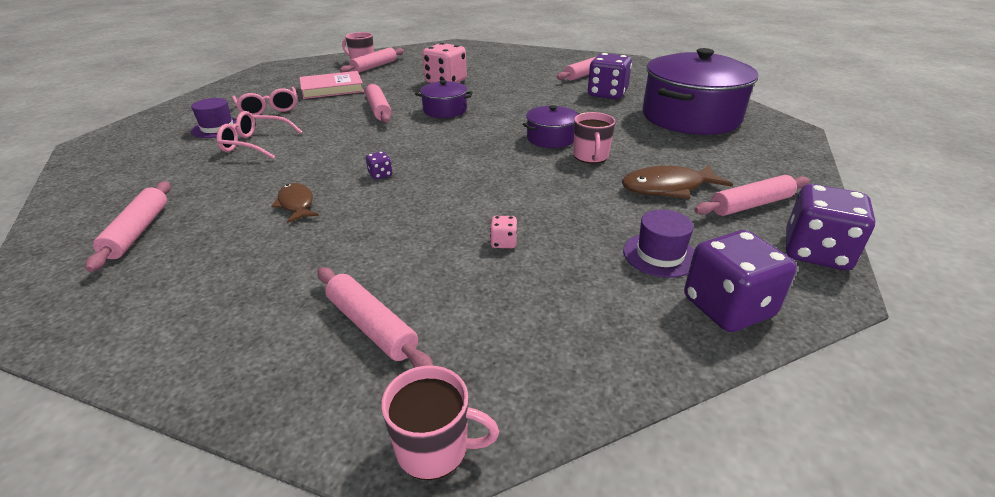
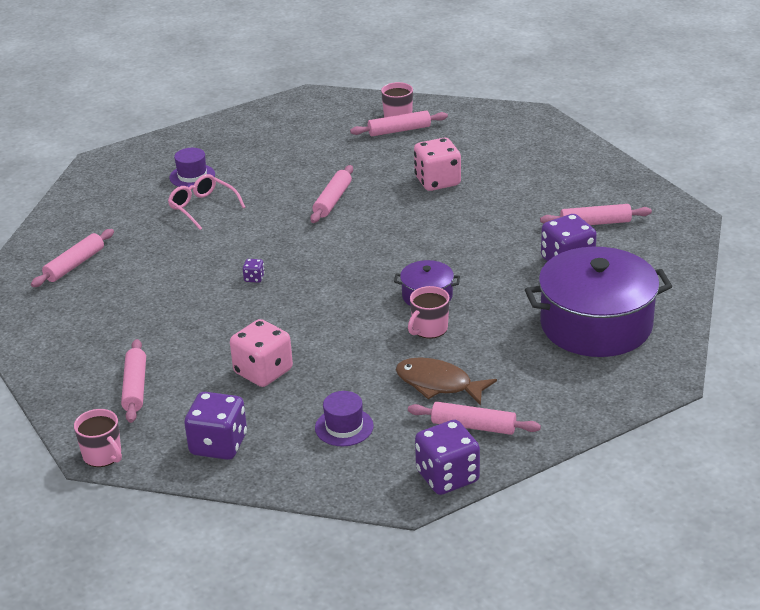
camera: 40 degrees right, 0 degrees up
pink glasses [232,87,297,115] -> none
brown fish [271,183,319,223] -> none
pink book [299,71,364,99] -> none
purple pot [415,80,473,118] -> none
pink dice [490,216,517,248] -> pink dice [230,319,293,387], size x2.32
purple dice [684,230,797,332] -> purple dice moved to [184,392,247,460]

